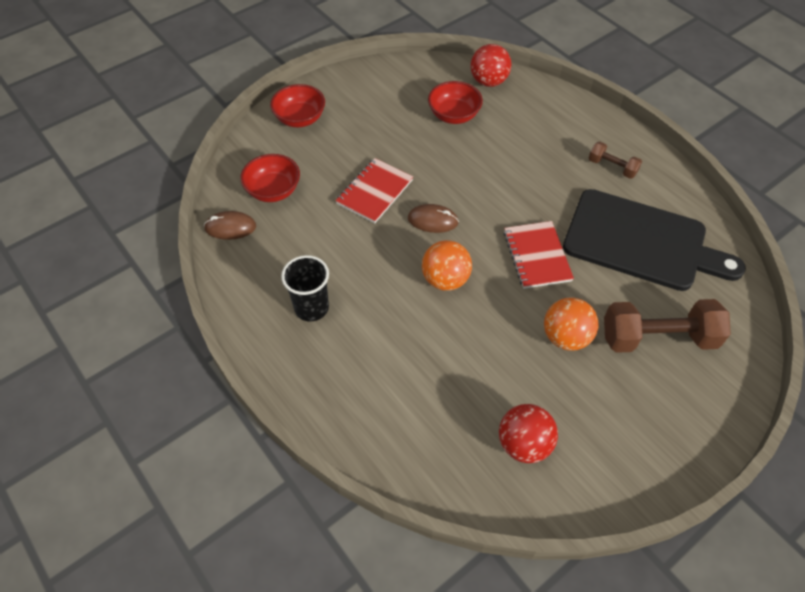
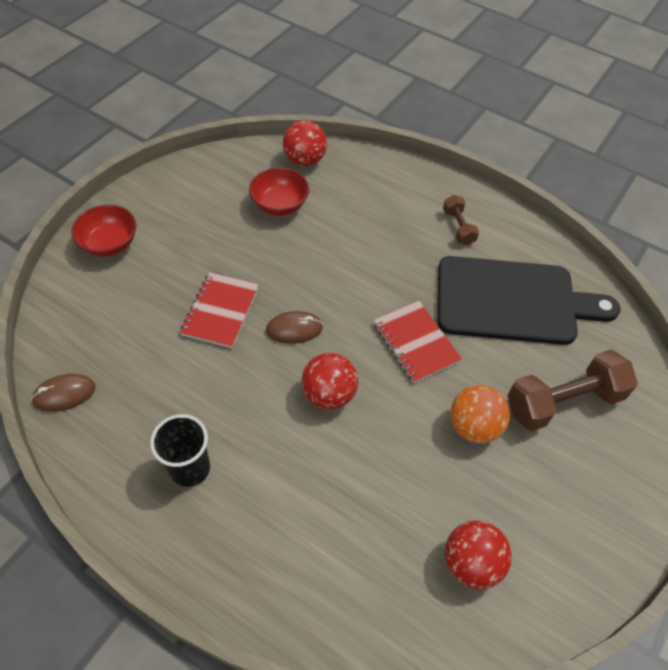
camera: 20 degrees left, 0 degrees up
red bowl [240,154,300,202] -> none
orange ball [422,240,472,291] -> red ball [302,353,358,410]
brown dumbbell [588,142,642,179] -> brown dumbbell turned 60 degrees clockwise [443,195,479,245]

